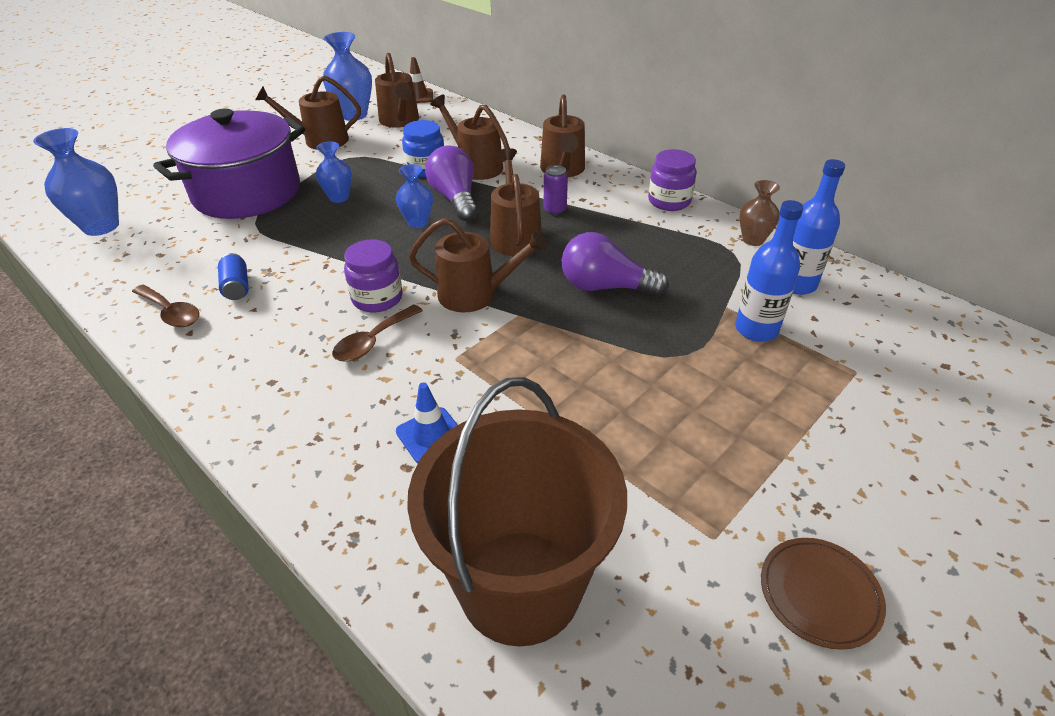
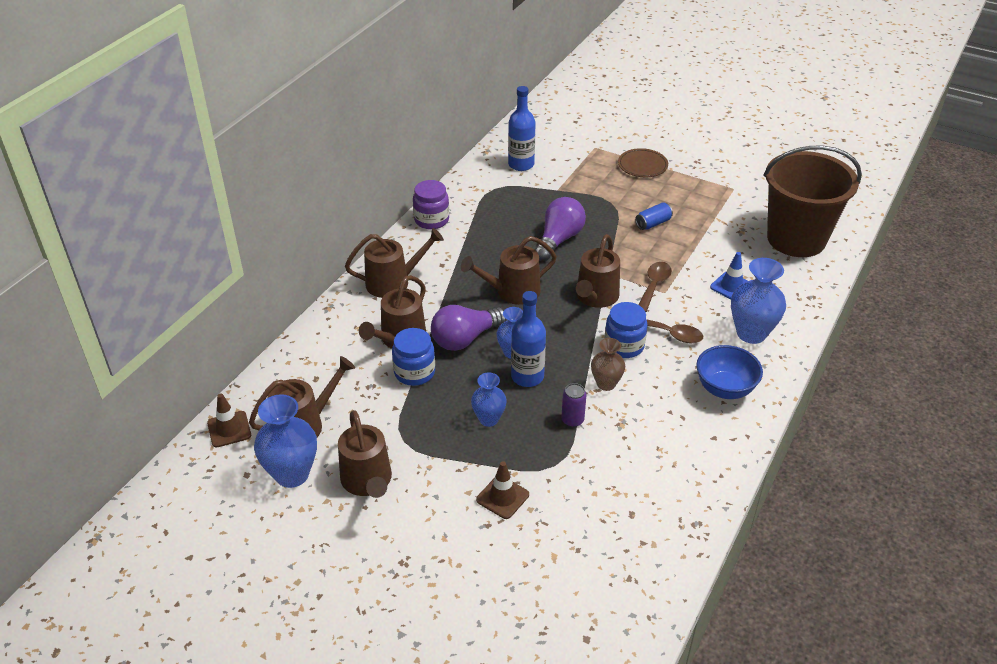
camera: 105 degrees left, 0 degrees up
blue vase [33,128,119,236] -> blue vase moved to [731,258,786,344]
brown spoon [132,285,199,327] -> brown spoon moved to [639,262,672,312]
purple pot [153,109,305,219] -> brown traffic cone [476,461,529,519]
blue can [218,253,249,300] -> blue can moved to [635,202,673,230]
purple jar [344,239,403,312] -> blue jar [605,302,648,358]
brown watering can [409,218,547,312] -> brown watering can turned 150 degrees counterclockwise [576,234,620,308]
purple can [544,165,568,215] -> purple can moved to [561,383,586,427]
purple light bulb [561,232,669,296] -> purple light bulb turned 150 degrees counterclockwise [535,197,586,261]
blue bottle [735,200,804,342] -> blue bottle moved to [511,291,546,387]
brown vase [740,180,780,246] -> brown vase moved to [591,338,625,391]
brown plate [761,538,886,650] -> brown plate moved to [618,148,668,177]
none -> blue bowl [696,345,763,399]

